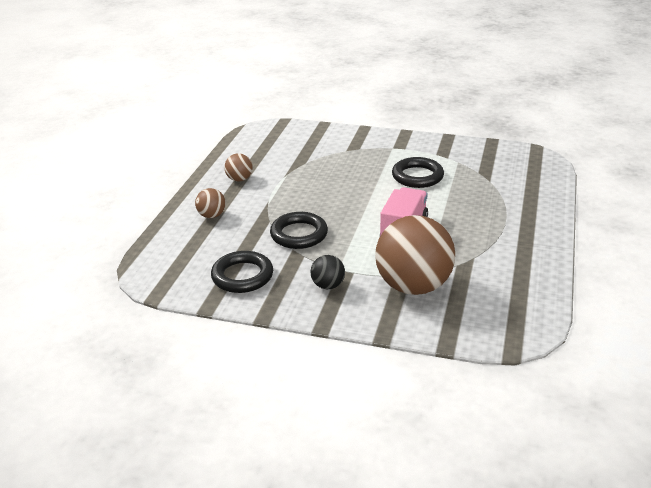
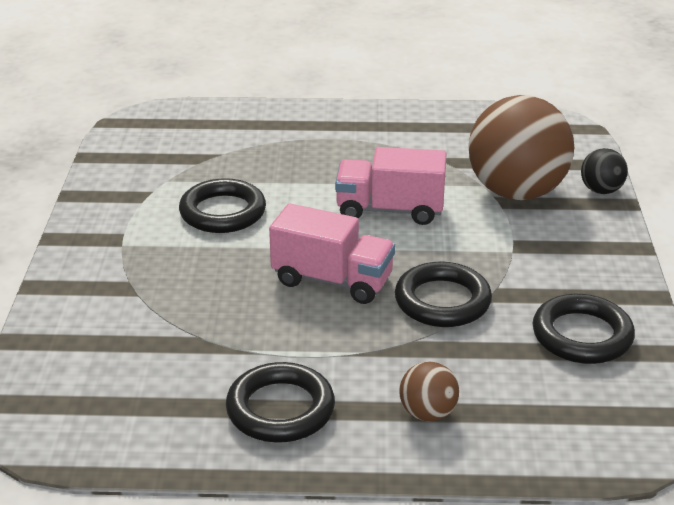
camera: 105 degrees left, 0 degrees up
brown ball [224,153,253,182] -> black ring [226,362,335,443]
black ball [311,255,345,289] -> black ball moved to [581,148,628,194]
none -> pink truck [269,203,395,304]

